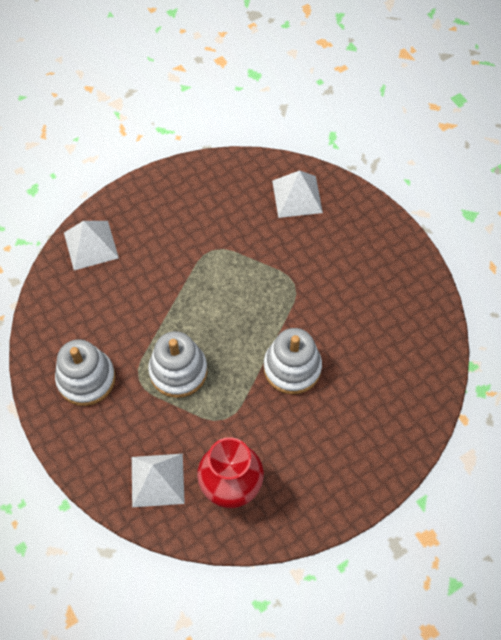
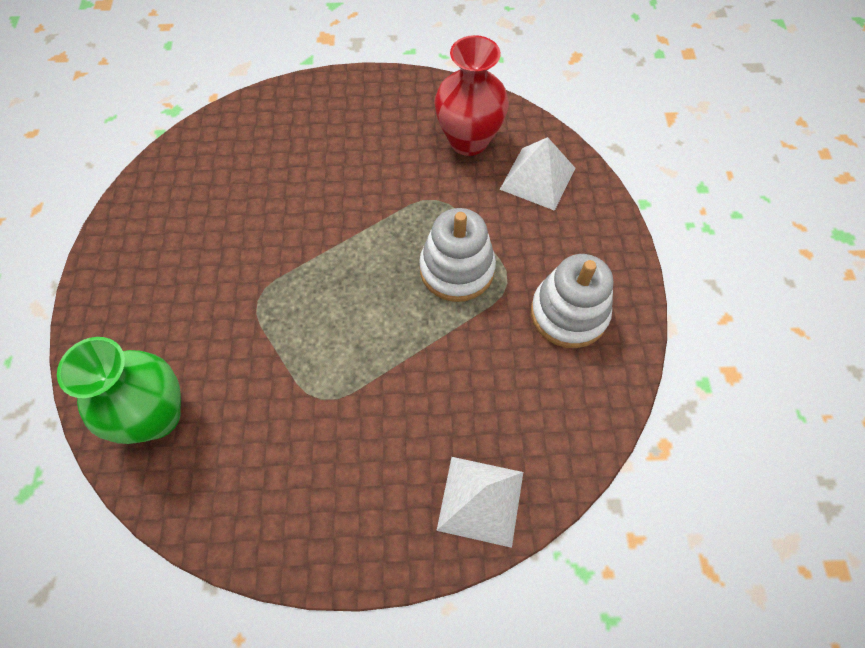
camera: 150 degrees left, 0 degrees up
white stacking toy [263,328,322,394] -> none
white pyramid [272,170,323,218] -> green vase [57,337,181,444]

